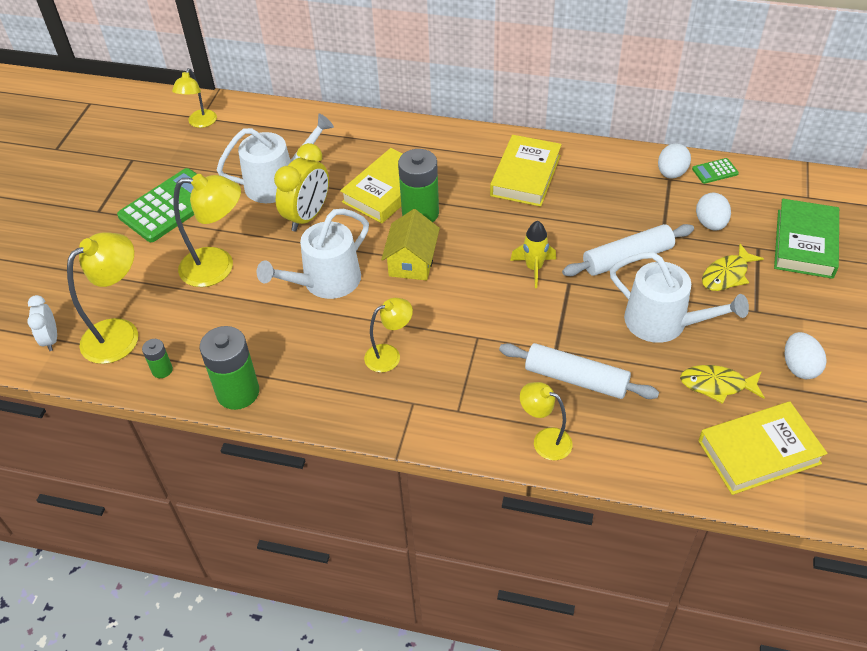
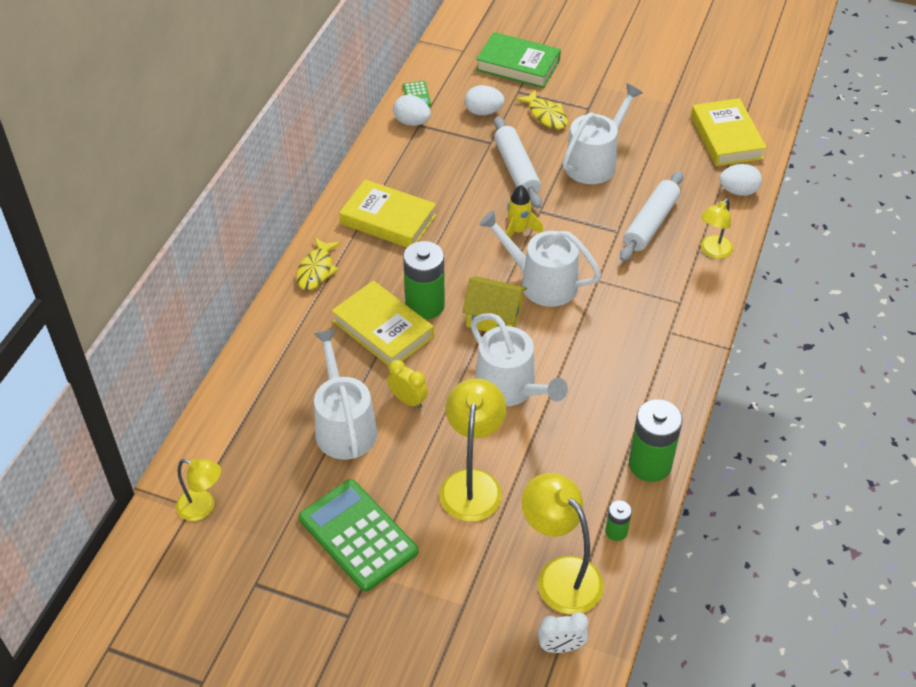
camera: 85 degrees left, 0 degrees up
yellow clock [274,143,329,231] -> yellow clock [387,360,428,408], size x0.59
yellow lamp [364,298,413,372] -> none
yellow fish [680,365,765,404] -> yellow fish moved to [296,237,341,290]
white egg [785,332,827,379] -> white egg moved to [719,164,762,196]
none -> white watering can [479,210,601,307]

